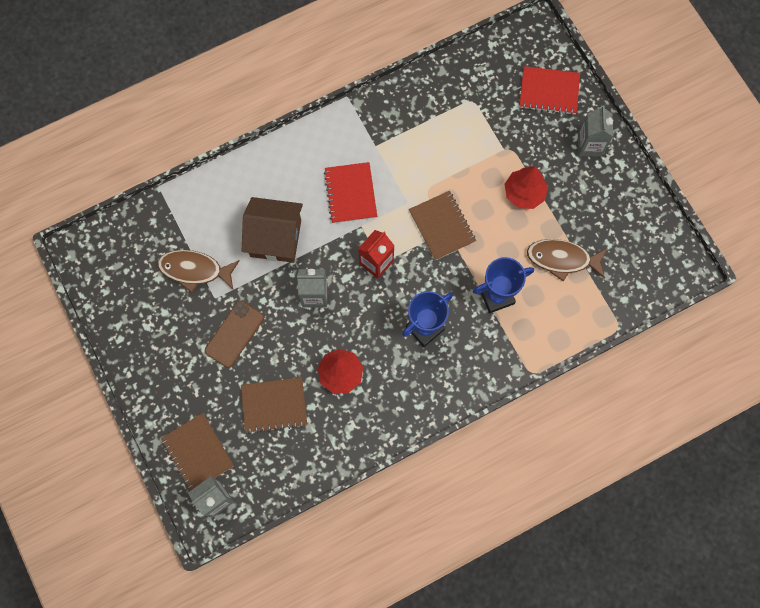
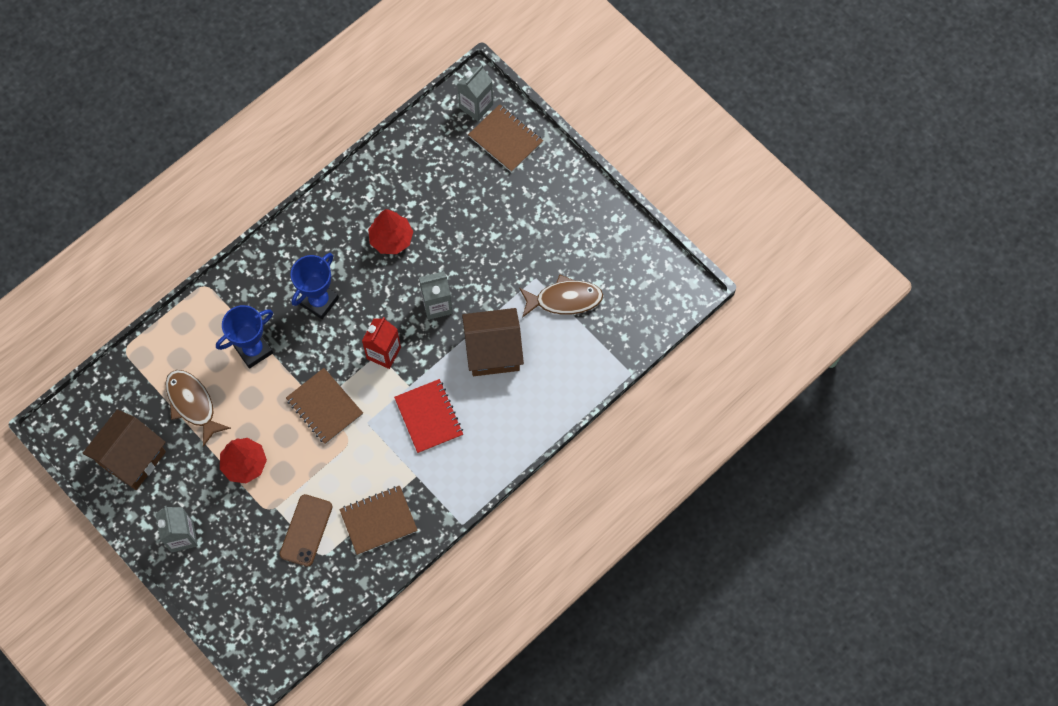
camera: 165 degrees right, 5 degrees down
brown phone [205,301,264,368] -> brown phone moved to [280,494,333,567]
brown notebook [241,377,307,434] -> brown notebook moved to [339,486,418,555]
red notebook [519,66,580,115] -> none
brown fish [527,239,607,282] -> brown fish turned 120 degrees counterclockwise [165,370,231,447]
none -> brown house [82,409,166,490]

